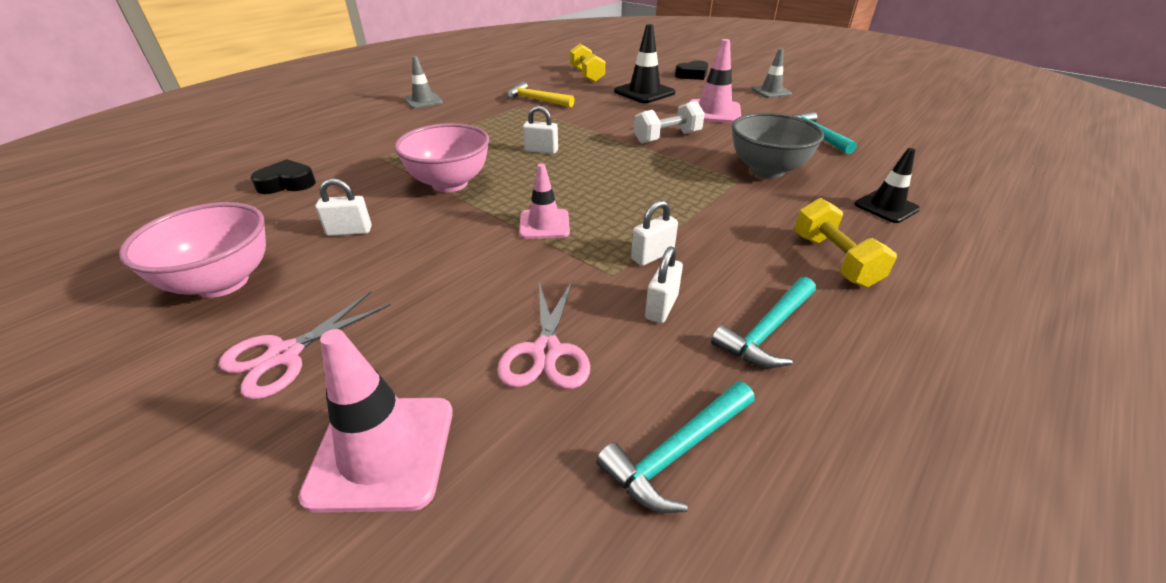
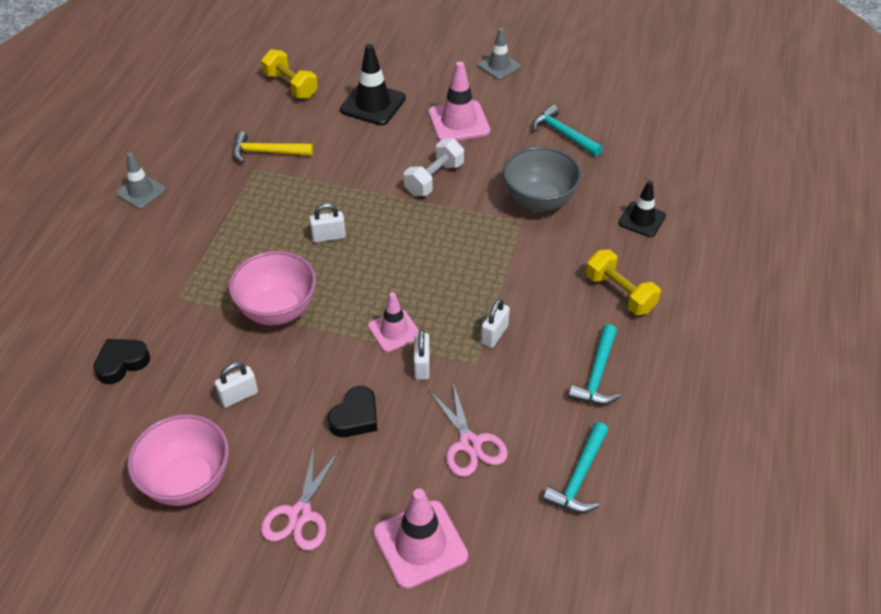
camera: 25 degrees left, 10 degrees up
white padlock [645,246,683,323] -> white padlock moved to [414,329,430,380]
black heart [675,60,708,80] -> black heart moved to [327,386,377,437]

